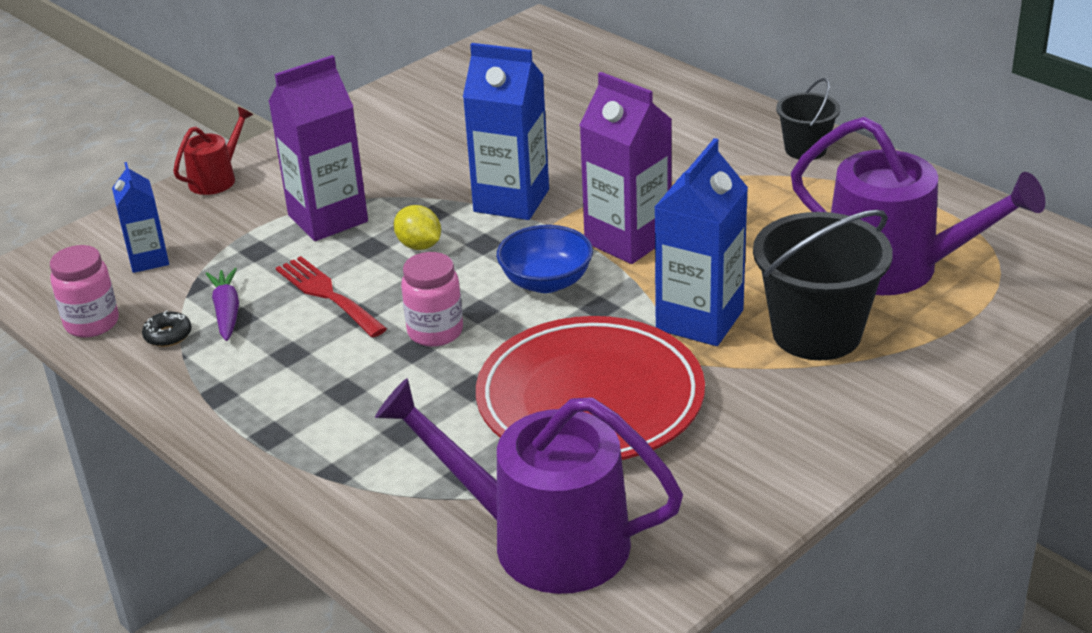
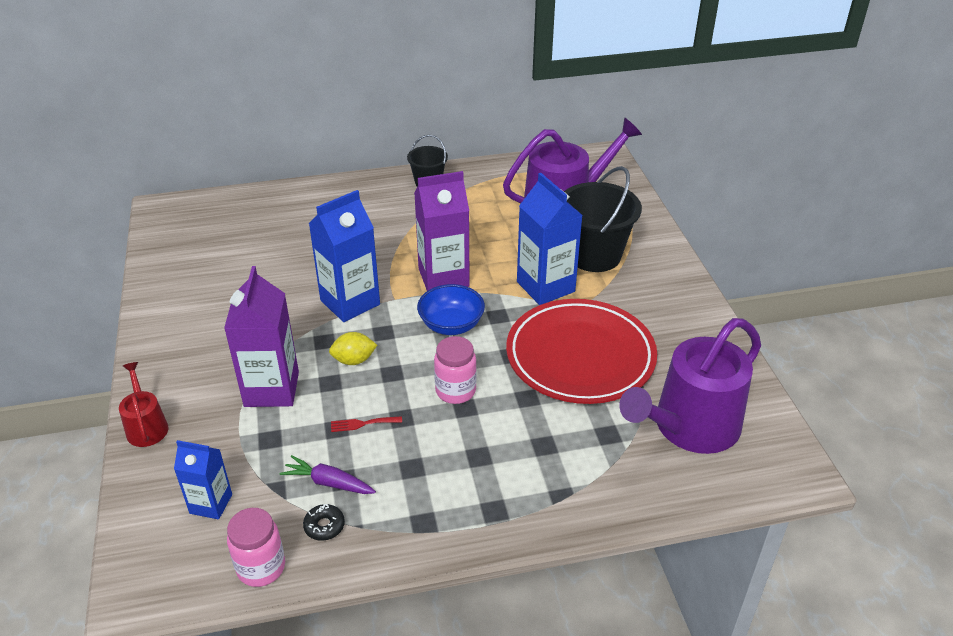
camera: 60 degrees left, 5 degrees up
red fork [276,256,387,337] -> red fork [331,416,402,432], size x0.55

